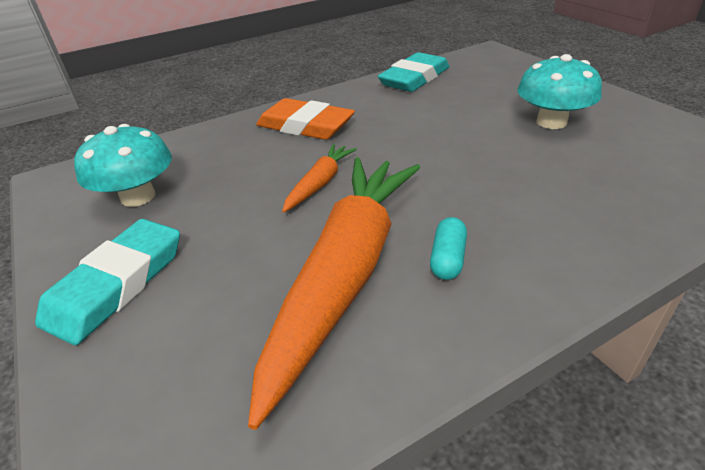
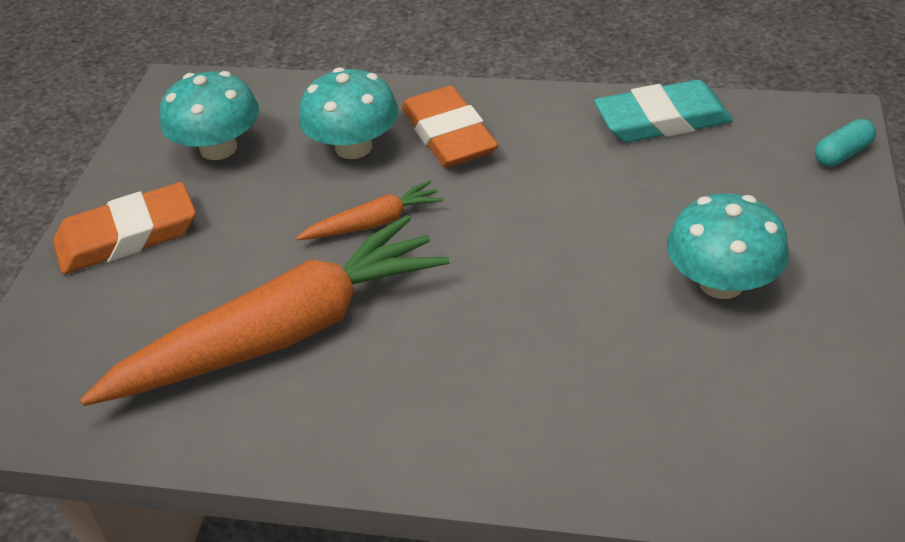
camera: 40 degrees right, 5 degrees up
turquoise eraser [35,219,180,345] -> orange eraser [53,182,196,274]
turquoise capsule [430,217,467,280] -> turquoise capsule moved to [815,119,876,167]
none -> turquoise mushroom [299,67,399,159]

